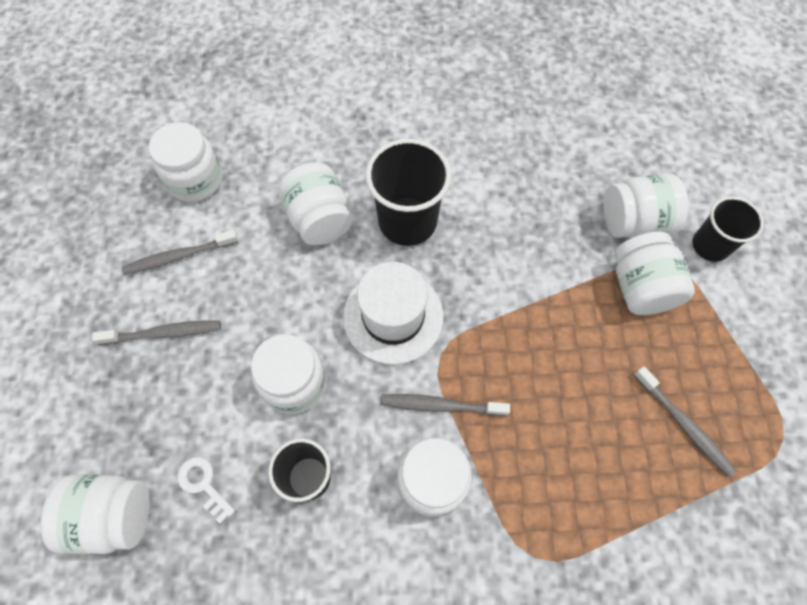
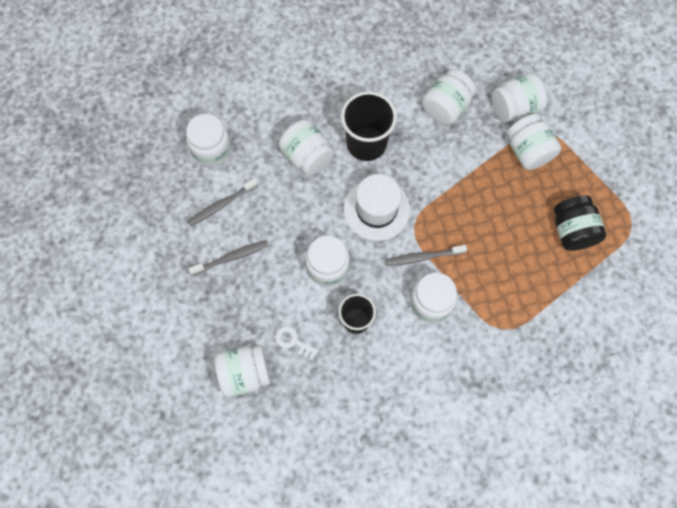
camera: 15 degrees left, 5 degrees up
grey toothbrush [634,366,737,477] -> black jar [554,196,606,251]
black cup [693,196,764,262] -> none
none -> white jar [422,69,476,125]

